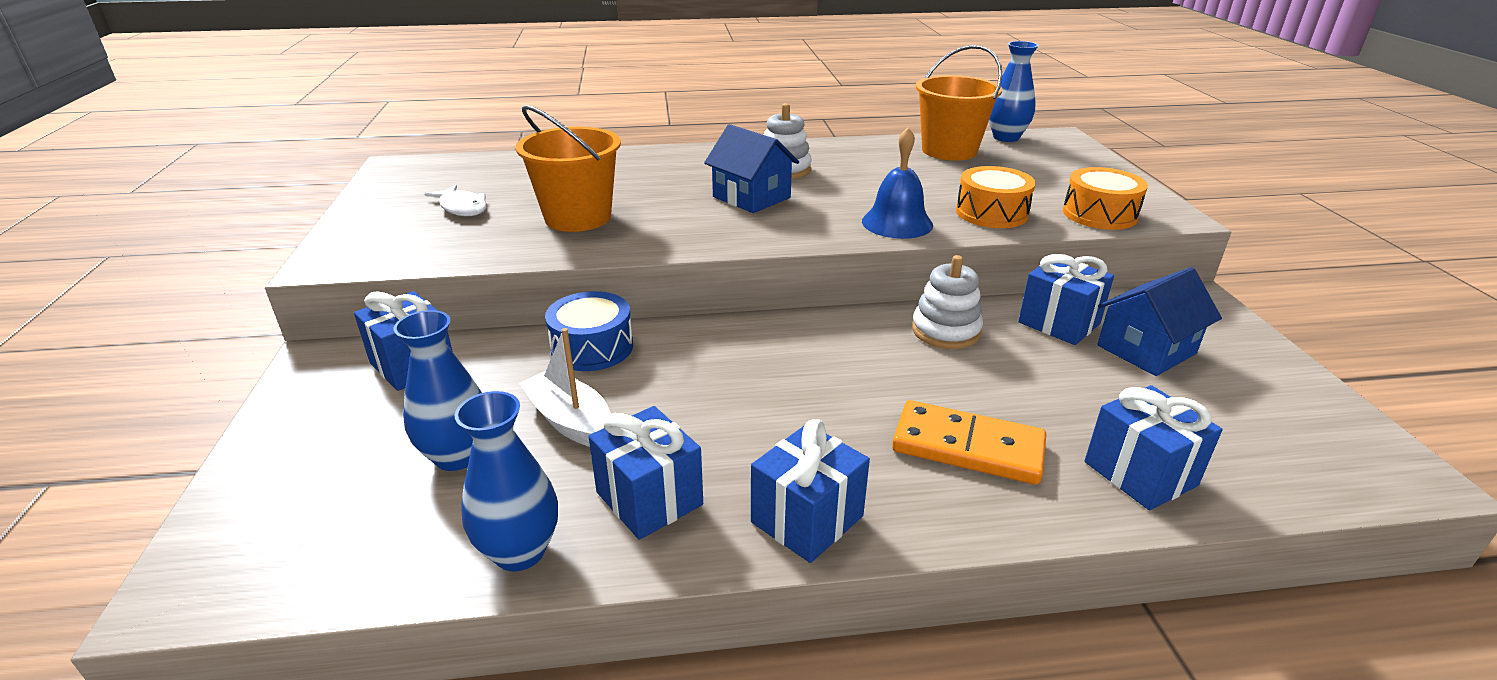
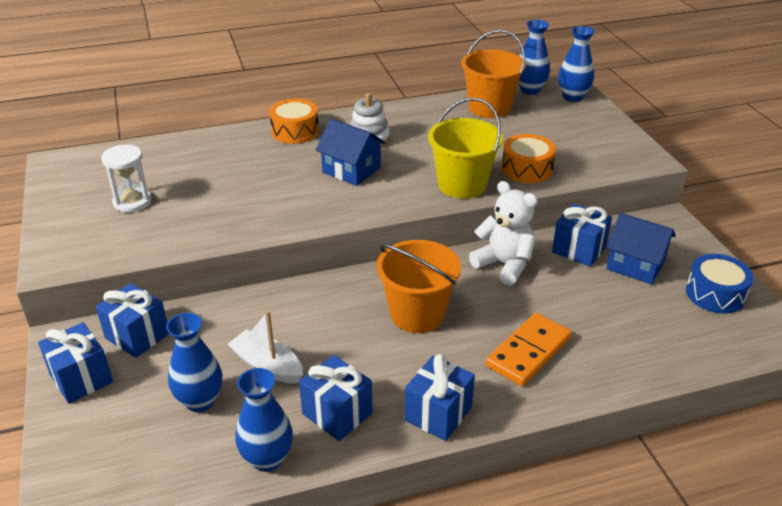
camera: 10 degrees left, 5 degrees up
white fish [424,185,487,216] -> white hourglass [101,145,152,212]
orange bucket [516,105,621,232] -> orange bucket moved to [377,240,461,333]
blue drum [545,291,633,371] -> blue drum moved to [686,254,754,314]
blue bell [862,127,933,239] -> yellow bucket [428,98,503,199]
orange domino [892,400,1046,485] -> orange domino turned 60 degrees counterclockwise [486,313,572,386]
white stacking toy [912,255,983,349] -> white teddy bear [469,181,538,286]
orange drum [1063,167,1148,230] -> orange drum moved to [269,99,319,144]
blue gift [1084,385,1223,511] -> blue gift moved to [38,322,113,404]
blue house [1097,267,1222,376] -> blue house turned 75 degrees clockwise [606,213,676,285]
none -> blue vase [558,26,595,102]

